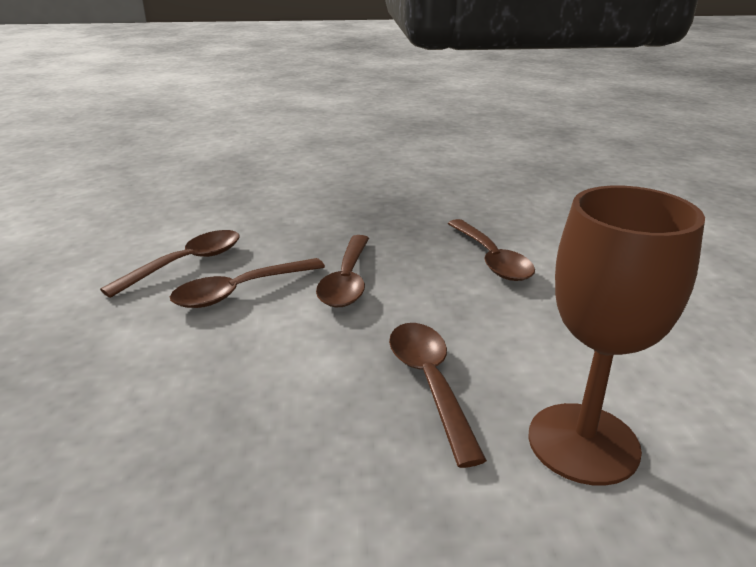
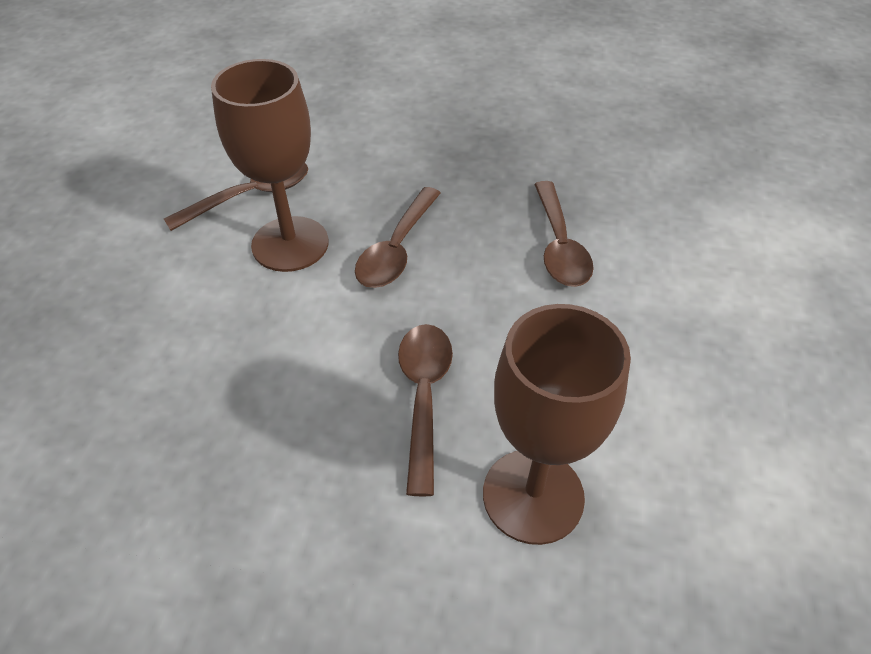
camera: 15 degrees right, 20 degrees up
brown spoon [170,258,325,308] -> brown goblet [211,59,329,272]

